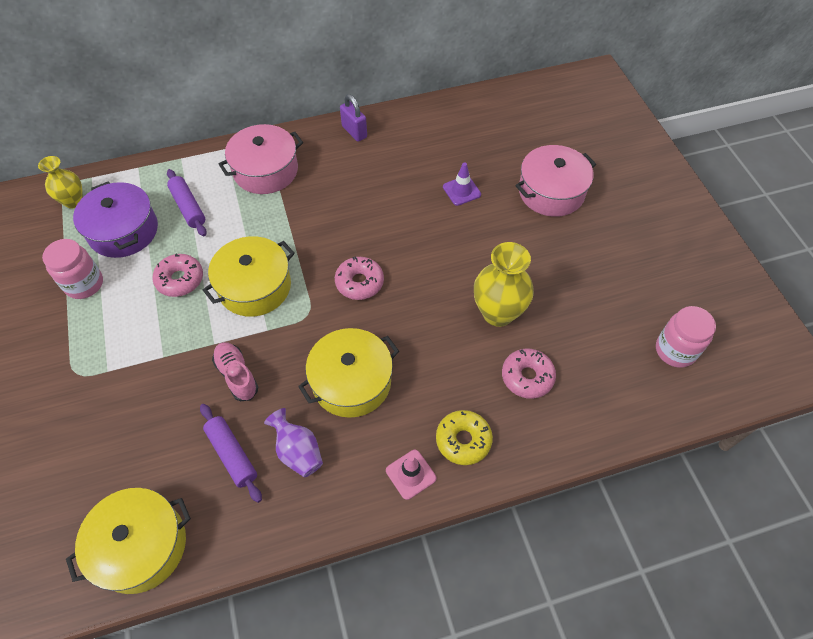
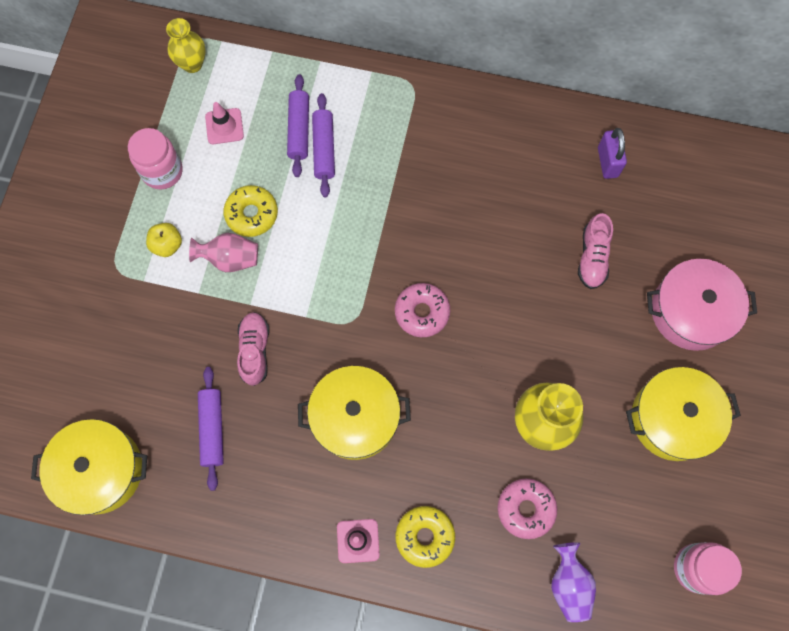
camera: 30 degrees right, 15 degrees up
purple pot [73,181,158,258] -> pink traffic cone [205,102,244,144]
pink donut [152,254,203,297] -> yellow donut [223,185,278,237]
yellow pot [203,236,295,317] -> yellow pot moved to [626,367,741,461]
pink pot [219,124,303,194] -> none
purple vase [264,408,323,478] -> purple vase moved to [551,542,596,622]
purple padlock [340,94,367,141] -> purple padlock moved to [598,128,627,179]
purple traffic cone [443,163,481,206] -> pink shoe [578,213,613,289]
none -> yellow apple [146,223,182,257]
none -> pink vase [189,233,258,272]
none -> purple rolling pin [312,93,335,197]

